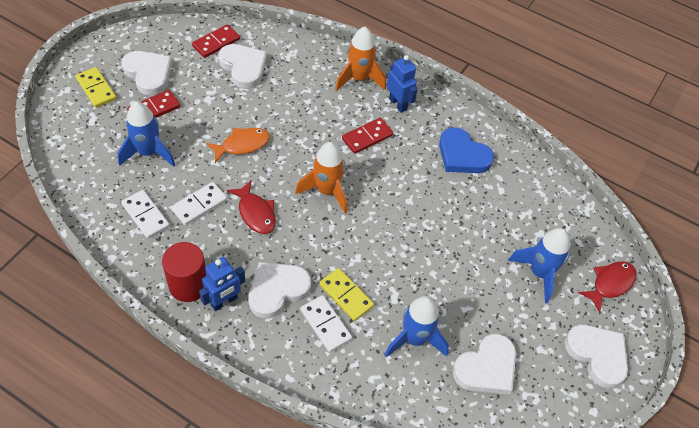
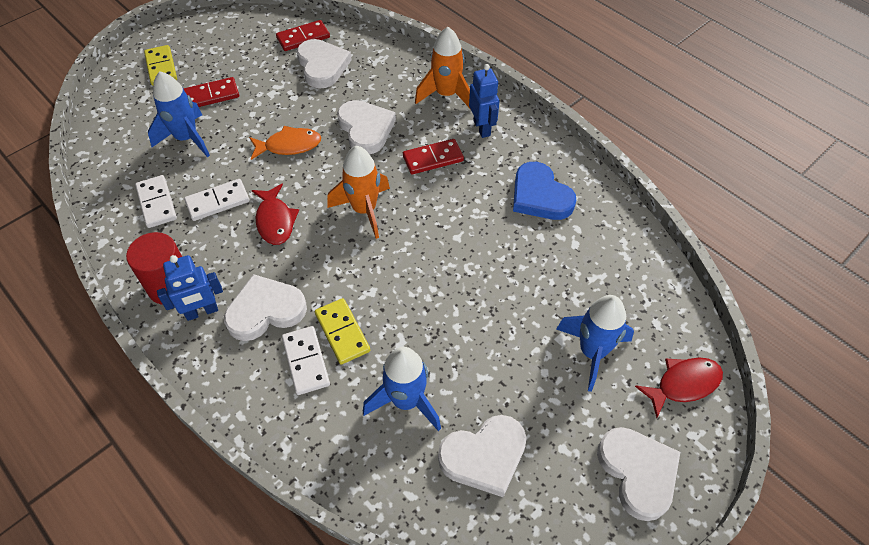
camera: 20 degrees right, 0 degrees up
white heart [121,51,172,96] -> white heart moved to [337,100,396,154]

